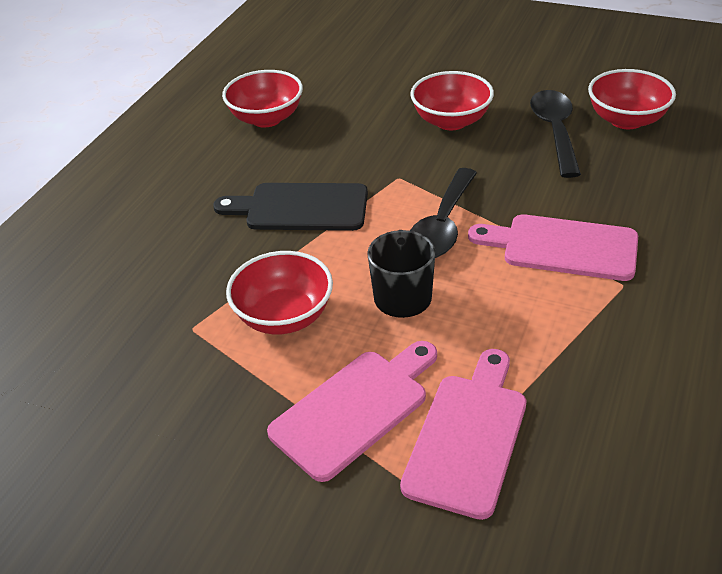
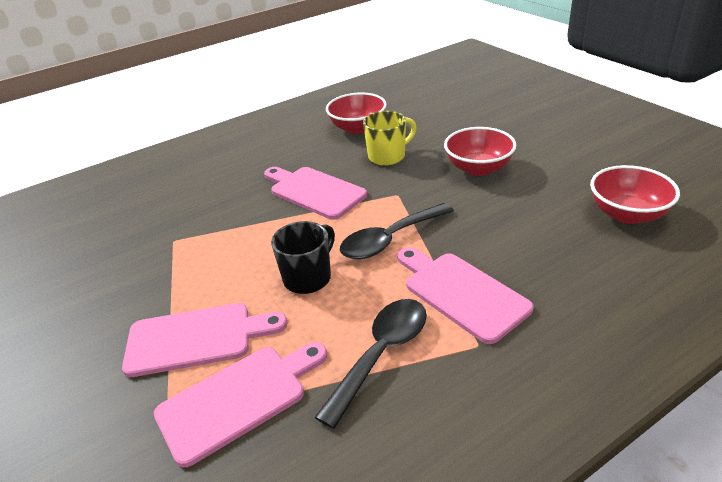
camera: 35 degrees right, 5 degrees down
black cutting board [213,183,368,231] -> pink cutting board [264,167,367,220]
red bowl [226,251,333,334] -> none
black spoon [530,90,581,178] -> black spoon moved to [315,299,427,429]
none -> yellow mug [363,111,417,166]

